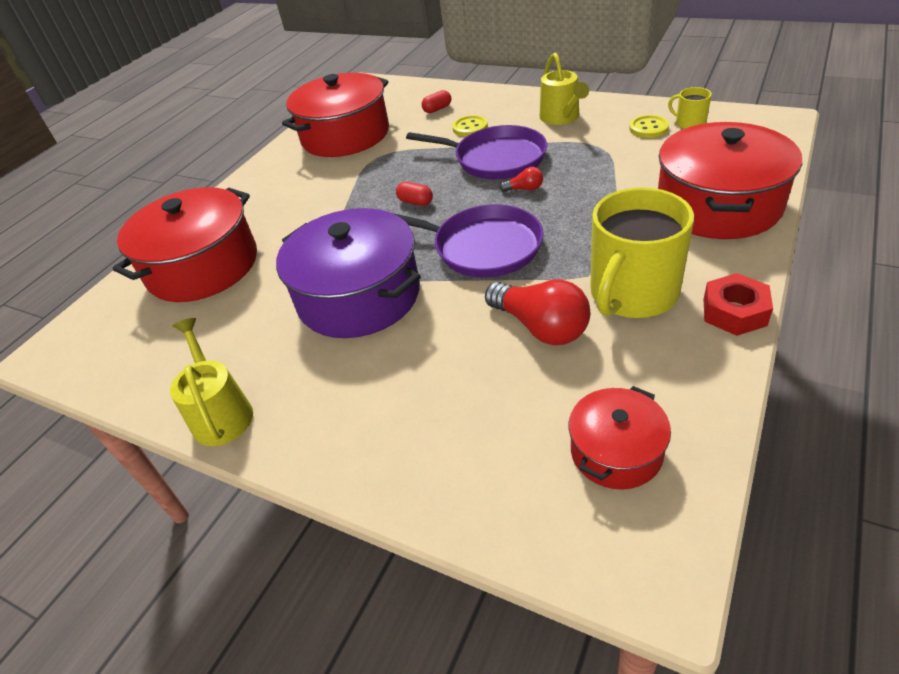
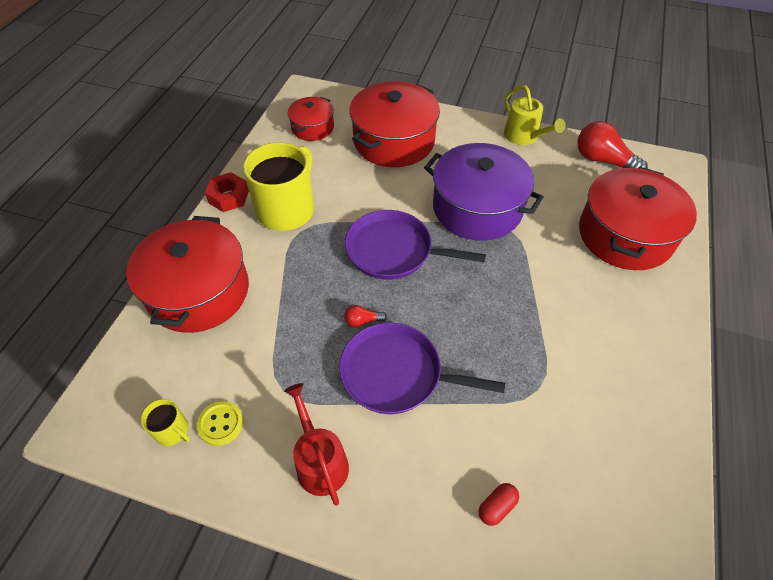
camera: 165 degrees right, 10 degrees up
red pot [282,73,389,157] -> red pot moved to [350,81,440,167]
red capsule [396,182,433,206] -> none
yellow button [452,115,488,137] -> none
red light bulb [485,280,590,345] -> red light bulb moved to [577,121,648,169]
yellow watering can [540,52,589,125] -> red watering can [284,383,349,506]

